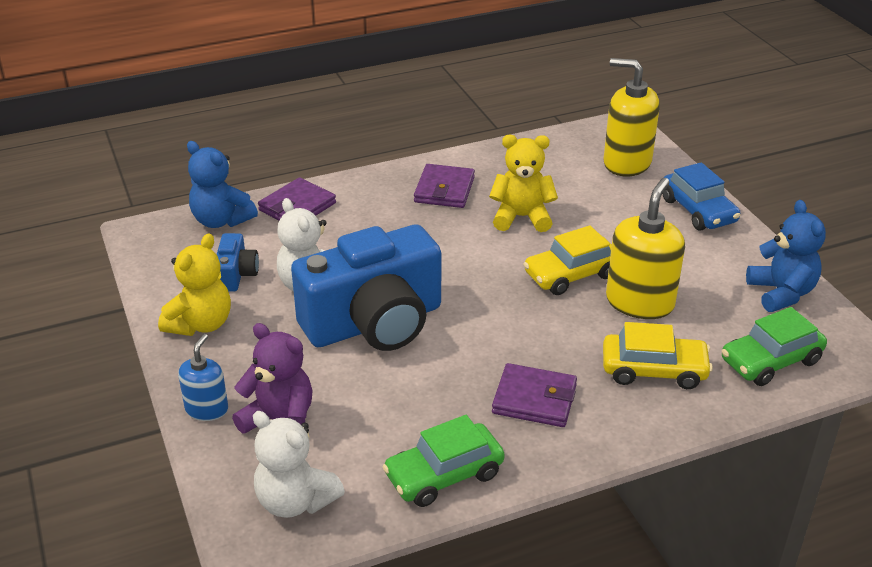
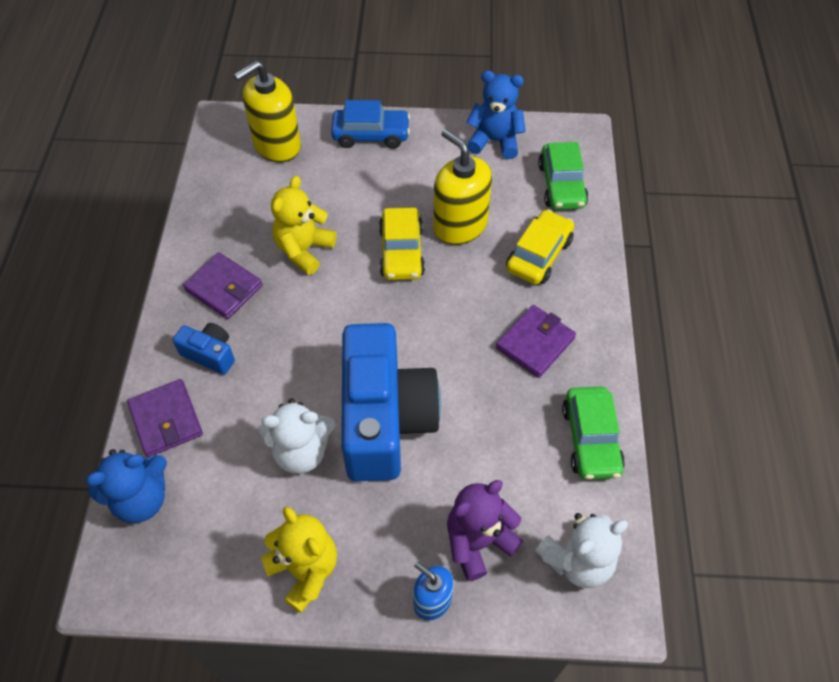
camera: 65 degrees left, 20 degrees up
blue camera [216,233,259,292] -> blue camera moved to [173,323,235,375]

